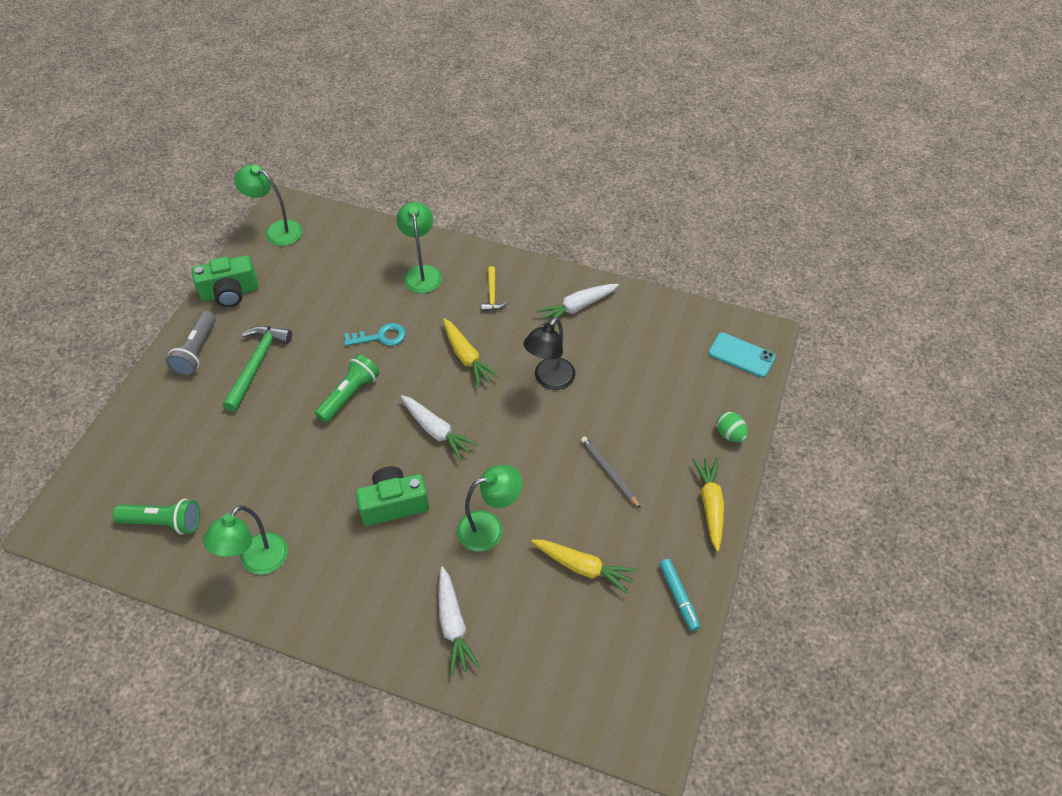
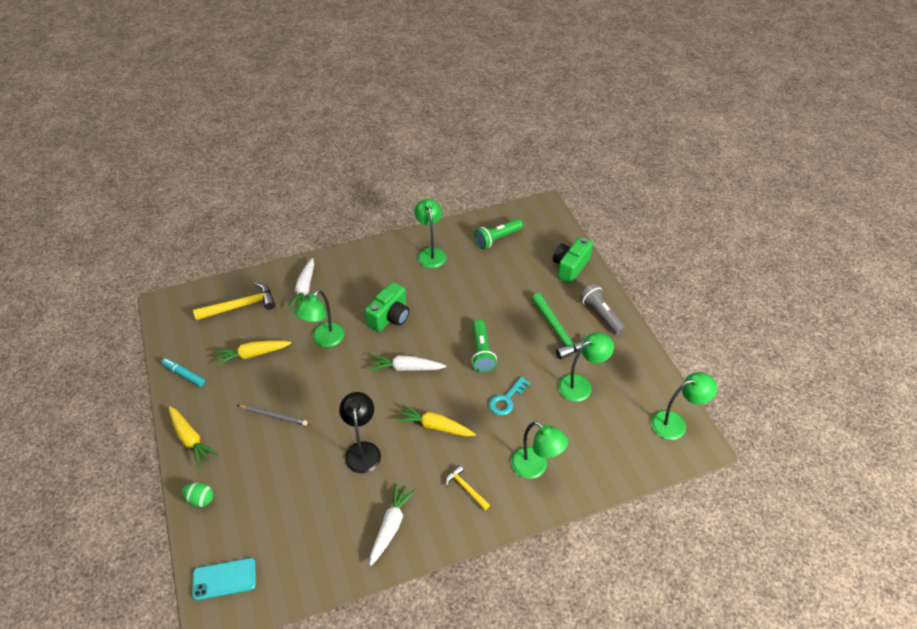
camera: 140 degrees right, 5 degrees down
green camera [192,255,259,307] -> green camera moved to [553,237,593,284]
white carrot [438,567,480,676] -> white carrot turned 120 degrees counterclockwise [288,258,314,310]
none -> yellow hammer [193,282,276,320]
none -> green lamp [558,332,614,402]

